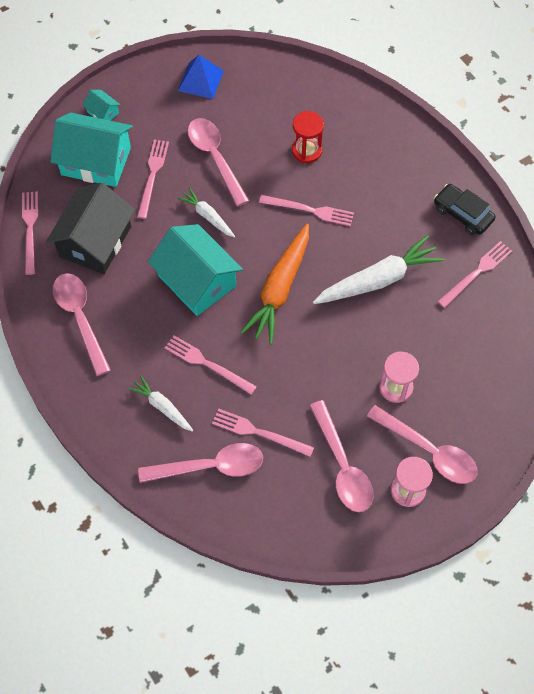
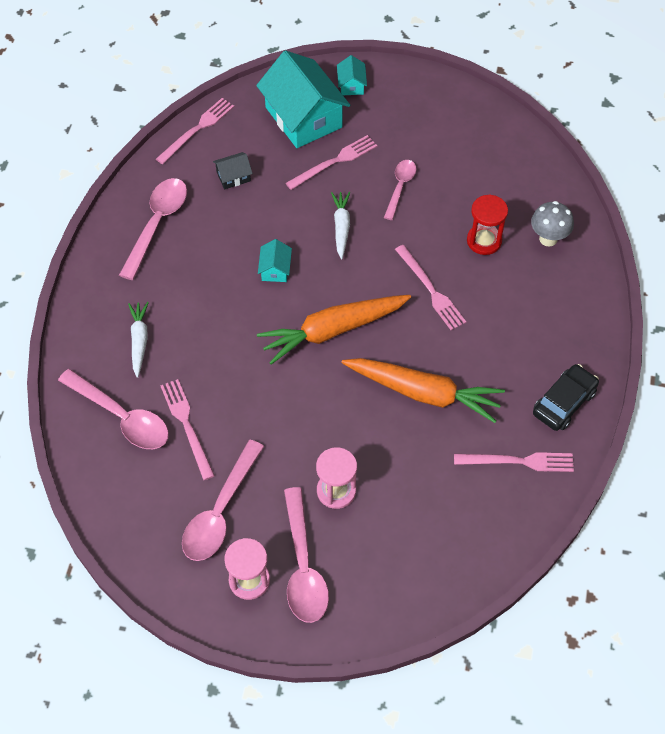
camera: 45 degrees right, 5 degrees down
black house [46,182,135,274] -> black house [213,152,253,189], size x0.43
turquoise house [148,224,243,316] -> turquoise house [258,239,292,282], size x0.43
pink fork [165,335,257,395] -> none
blue pyramid [178,55,224,99] -> none
pink spoon [188,118,249,206] -> pink spoon [384,160,416,220], size x0.61
white carrot [313,235,444,304] -> orange carrot [341,358,505,423]
black car [434,184,496,235] -> black car turned 45 degrees clockwise [533,364,599,431]
none -> grey mushroom [531,201,574,247]

